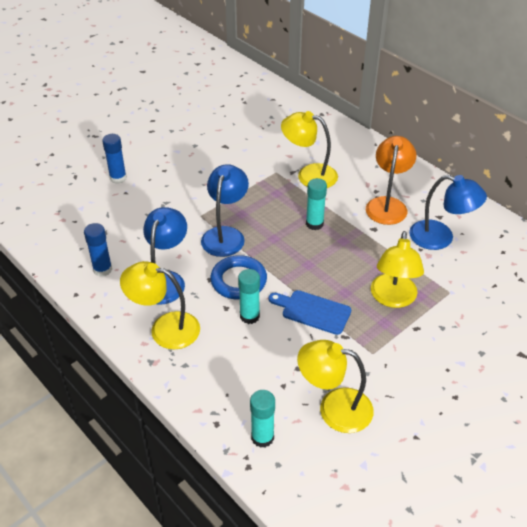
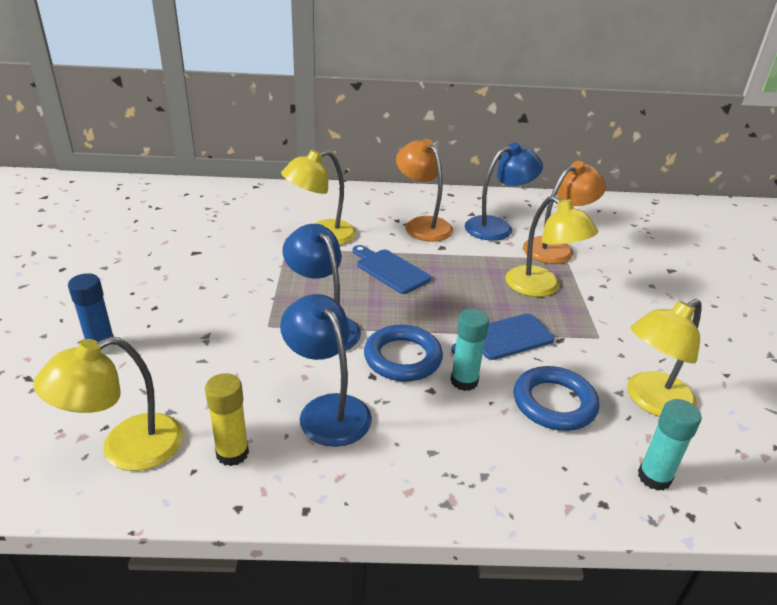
camera: 50 degrees left, 10 degrees down
blue glue stick [84,223,112,277] -> yellow glue stick [205,373,249,466]
yellow lamp [120,261,200,349] -> yellow lamp moved to [33,337,183,471]
turquoise glue stick [306,178,327,230] -> blue cutting board [353,245,431,294]
none -> blue ring [514,366,599,431]
none -> orange lamp [523,161,606,264]

